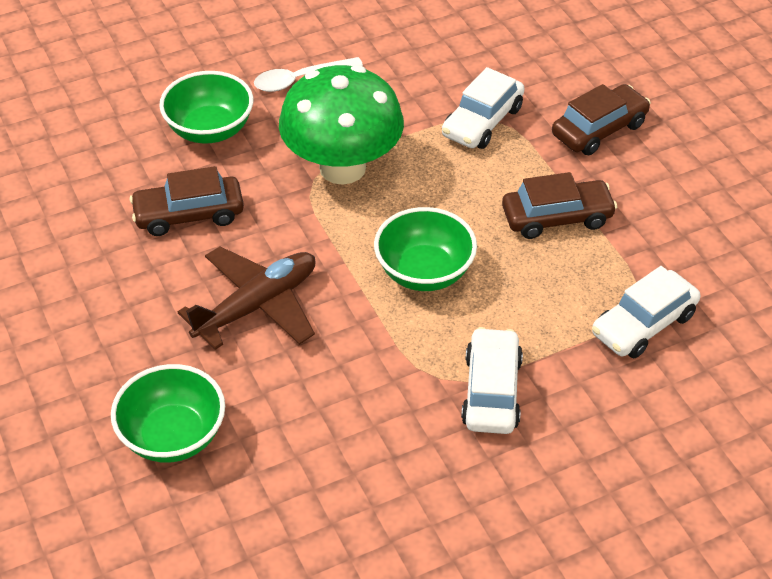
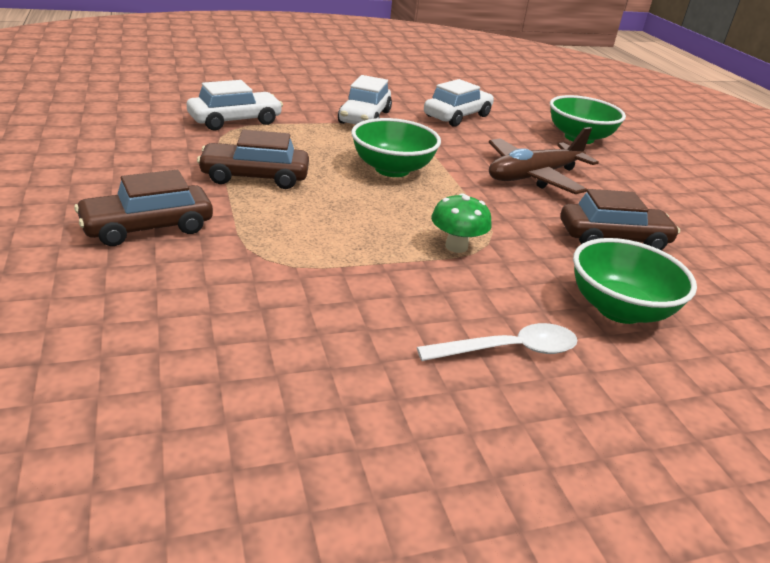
camera: 175 degrees left, 15 degrees down
green mushroom [279,65,404,185] -> green mushroom [431,193,492,253], size x0.44
white car [442,67,525,149] -> white car moved to [424,79,494,127]

